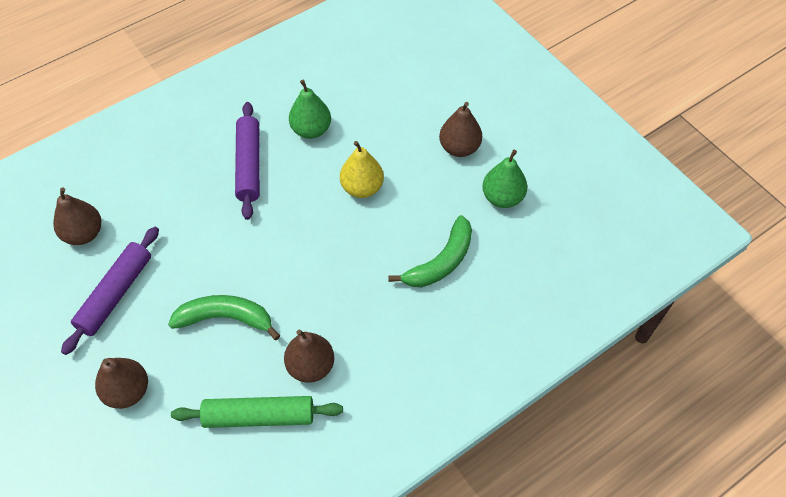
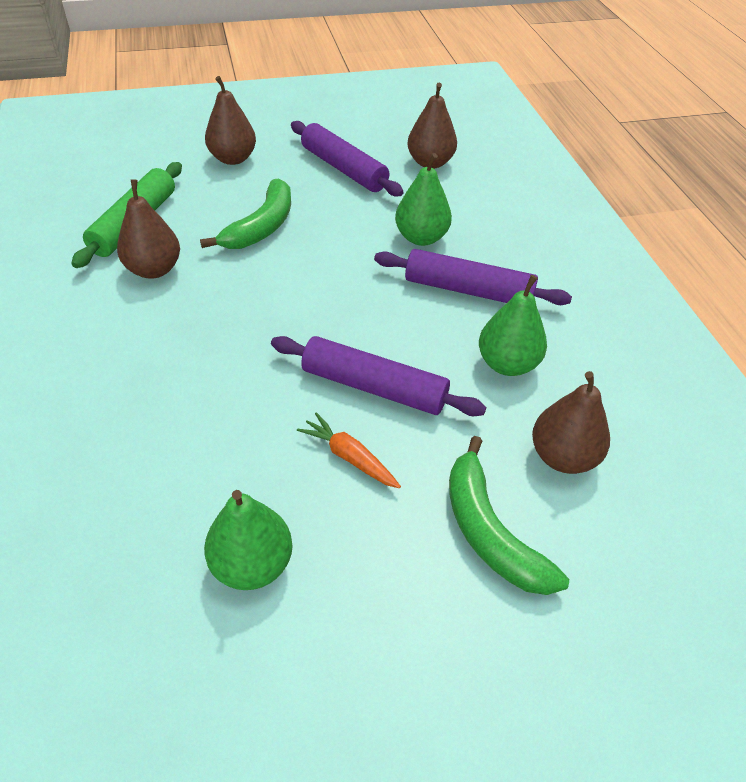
camera: 110 degrees right, 10 degrees down
yellow pear [340,141,384,198] -> purple rolling pin [271,336,486,416]
green banana [388,215,472,287] -> green banana moved to [449,436,569,595]
brown pear [439,102,482,157] -> brown pear moved to [532,371,610,474]
none -> orange carrot [297,412,401,488]
none -> green pear [395,153,452,246]

